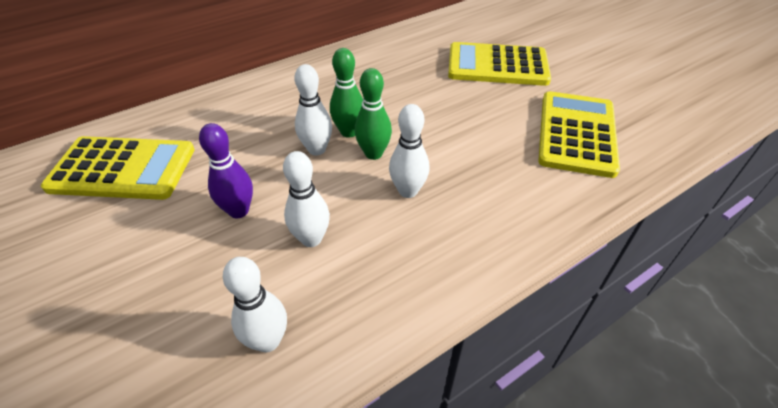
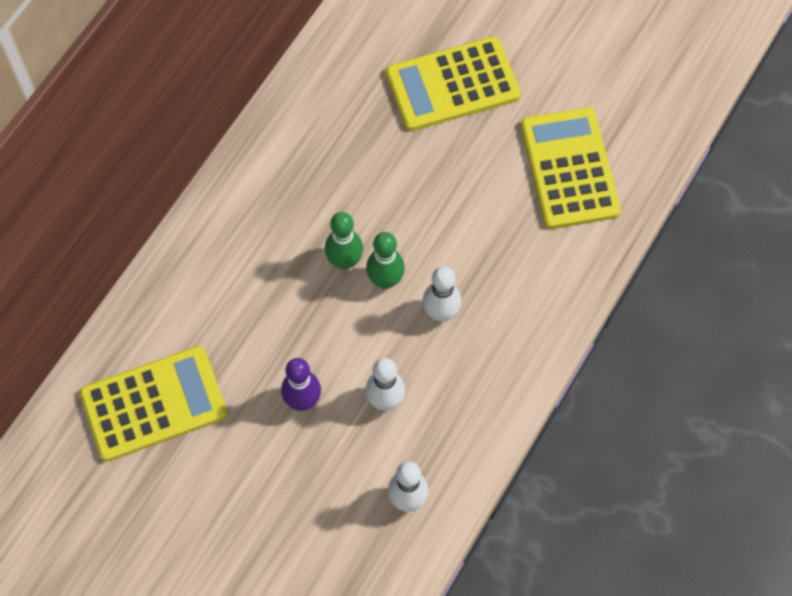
camera: 25 degrees left, 20 degrees up
white bowling pin [295,64,332,156] -> none

